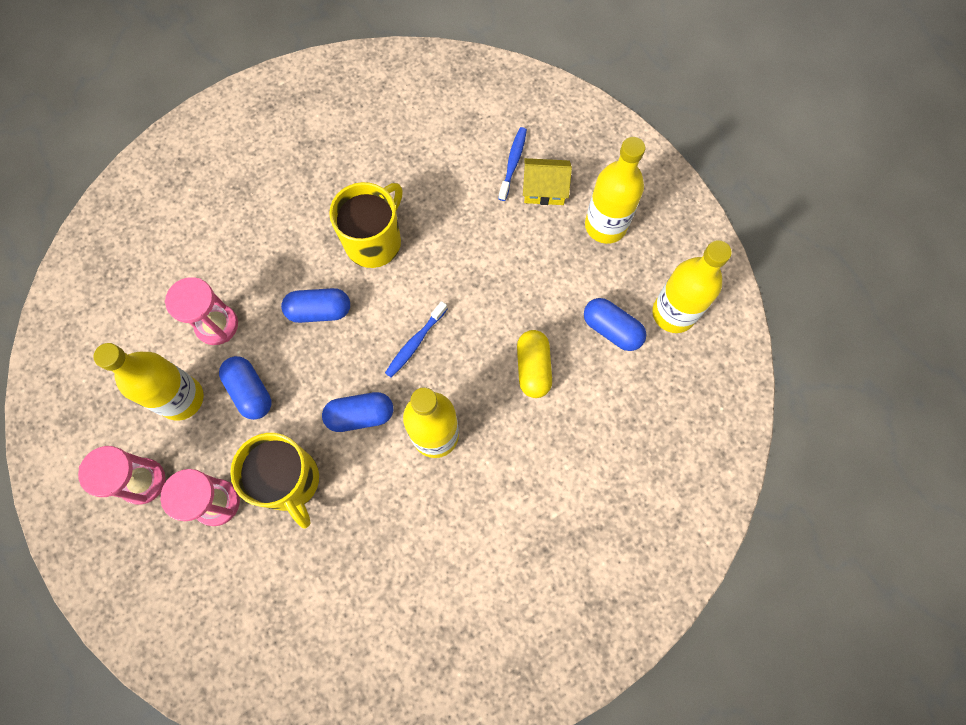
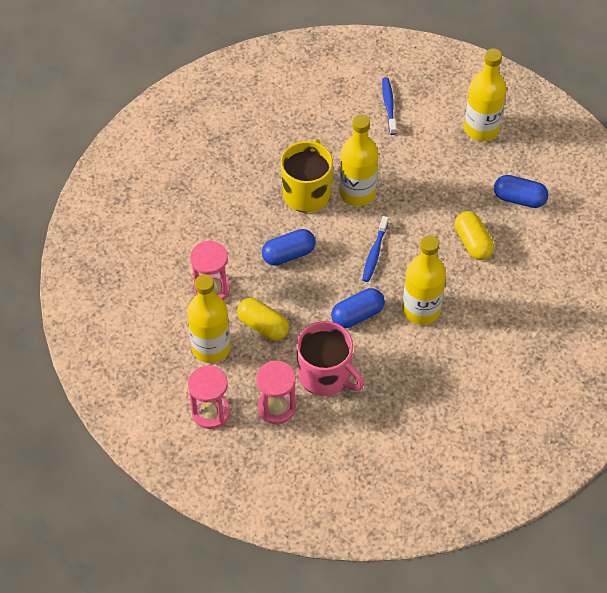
camera: 20 degrees left, 15 degrees down
blue capsule [219,356,271,420] -> yellow capsule [237,298,289,341]
yellow mug [230,433,319,529] -> pink mug [296,321,364,396]
yellow house [523,158,572,205] -> none
yellow bottle [652,240,732,333] -> yellow bottle moved to [339,114,379,206]

